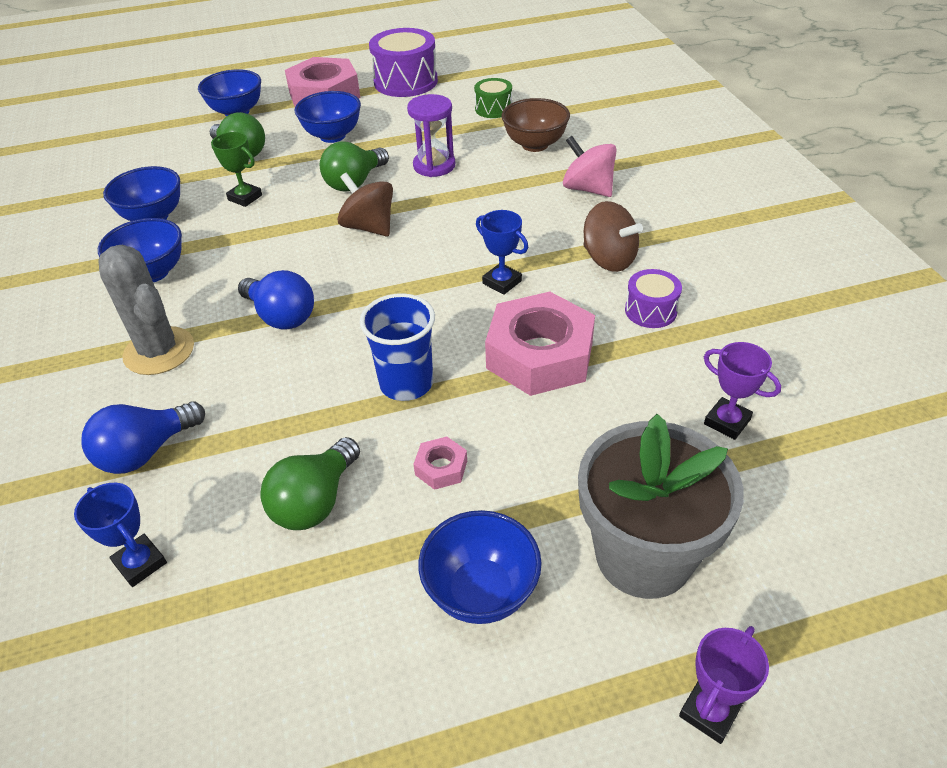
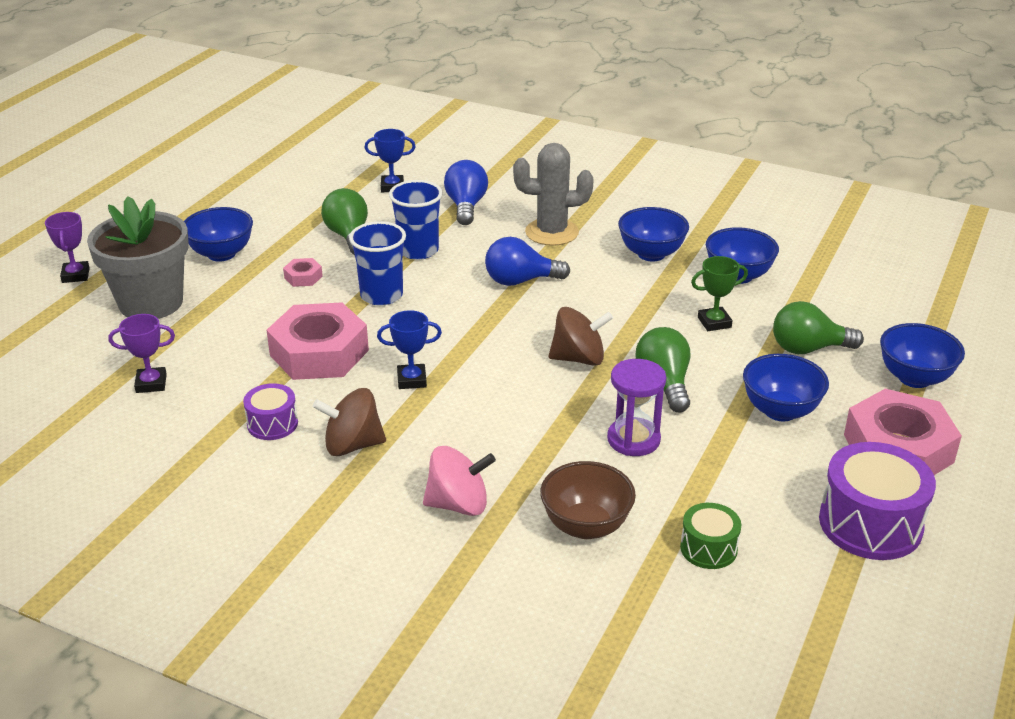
camera: 130 degrees right, 10 degrees down
none -> blue cup [389,180,443,260]

